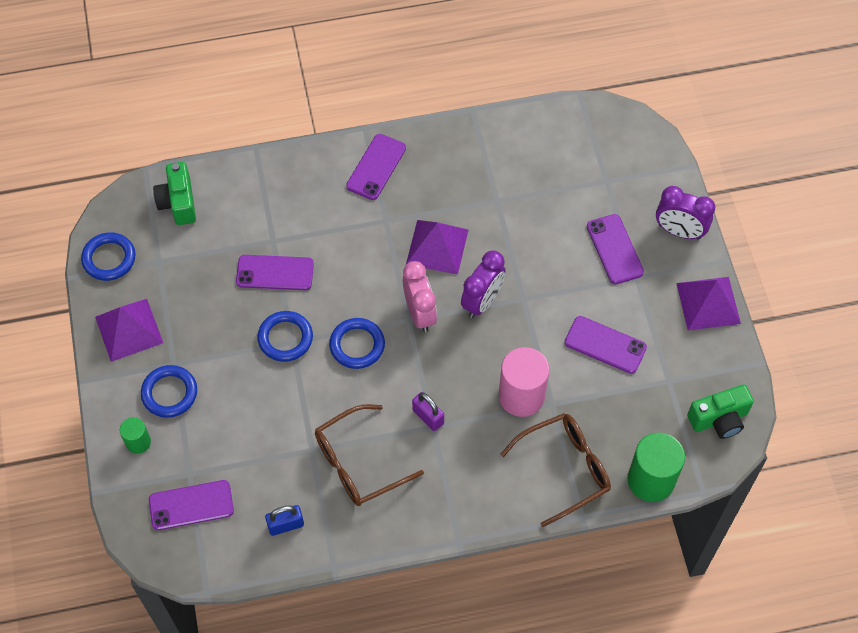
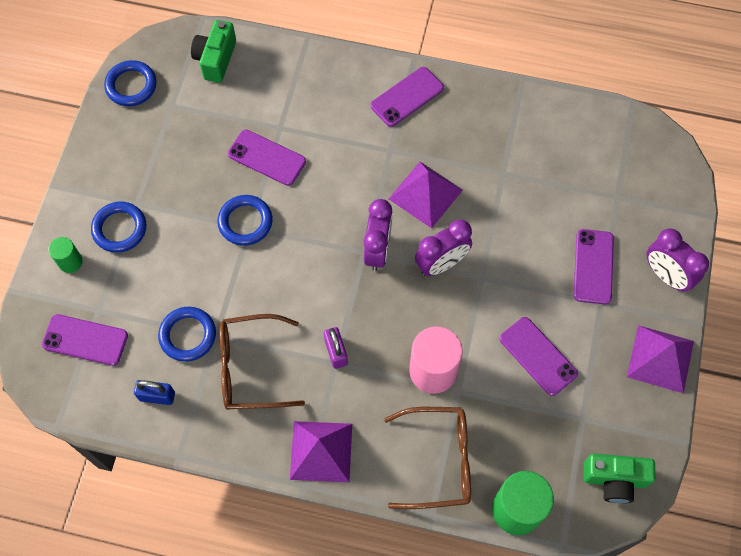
camera: 25 degrees right, 5 degrees up
purple pyramid [95,299,163,362] -> purple pyramid moved to [290,421,352,482]
blue ring [329,318,385,369] -> blue ring moved to [158,307,216,362]
pink clock [403,261,437,332] -> purple clock [364,199,392,271]

